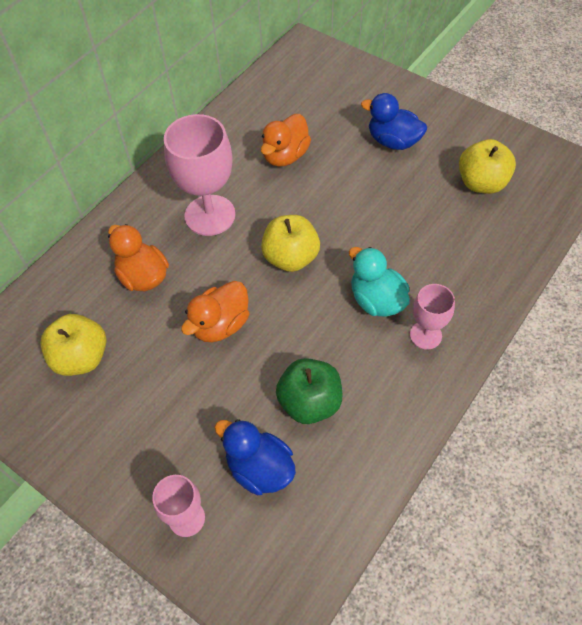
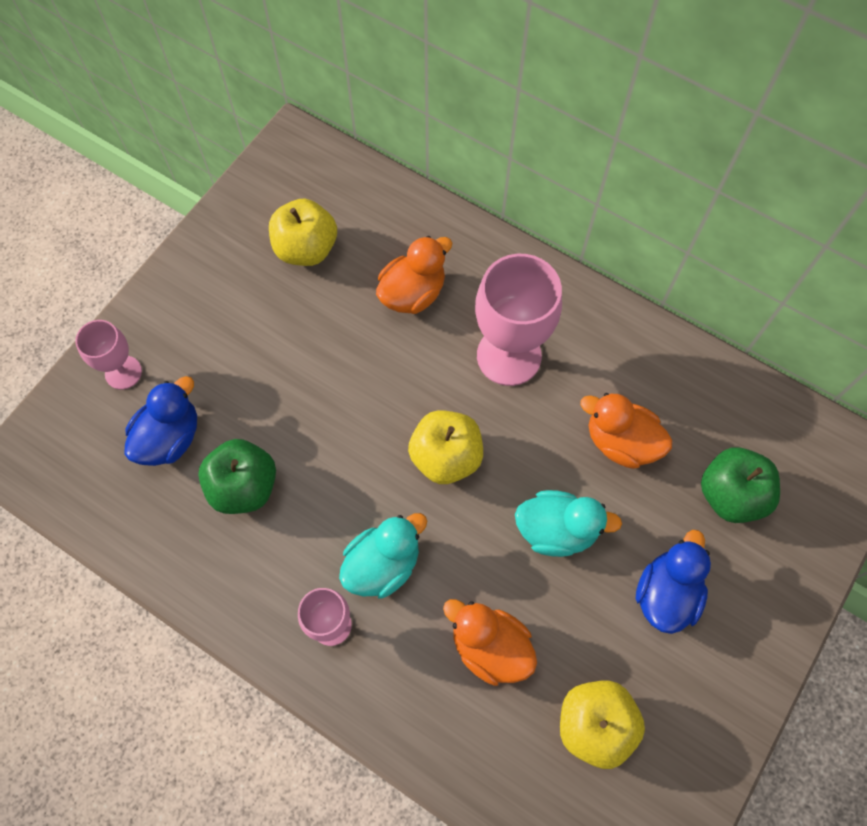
camera: 85 degrees right, 10 degrees up
orange duck [181,281,249,342] -> orange duck moved to [443,599,537,686]
none -> turquoise duck [515,490,622,557]
none -> green apple [701,447,780,523]

